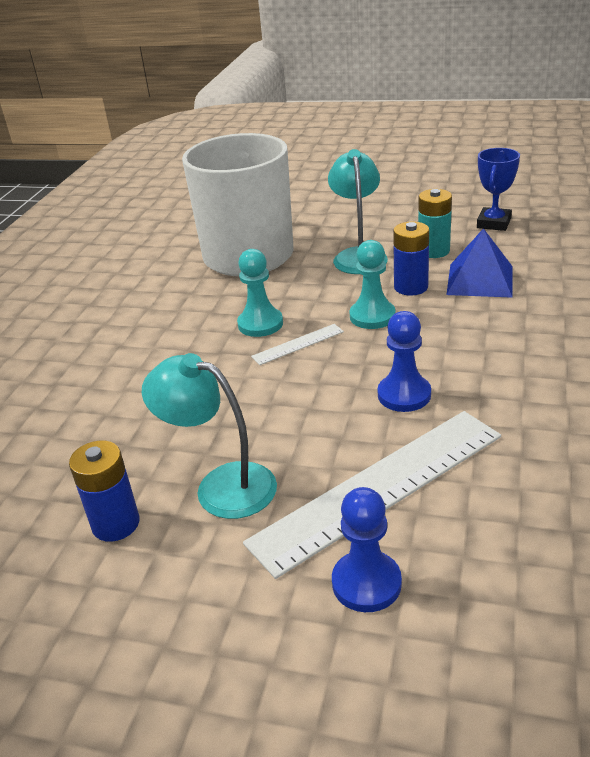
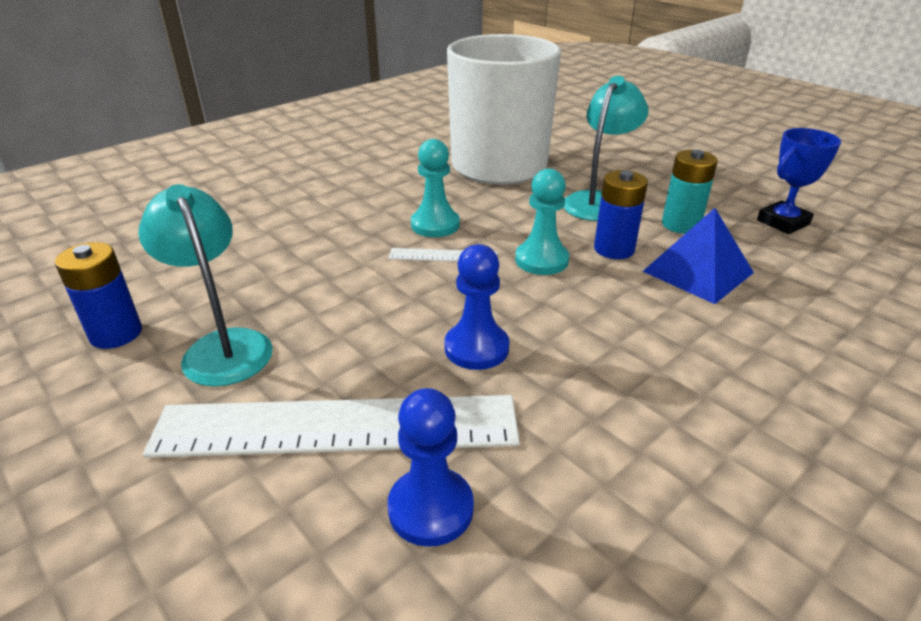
camera: 30 degrees right, 0 degrees up
blue pawn [332,487,402,612] -> blue pawn moved to [388,388,474,547]

